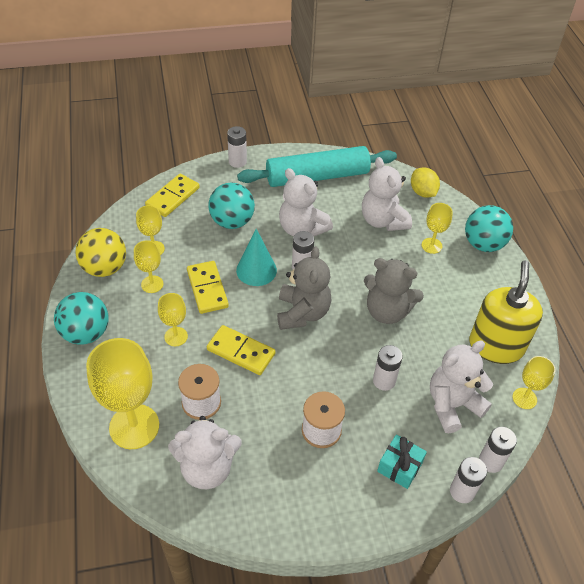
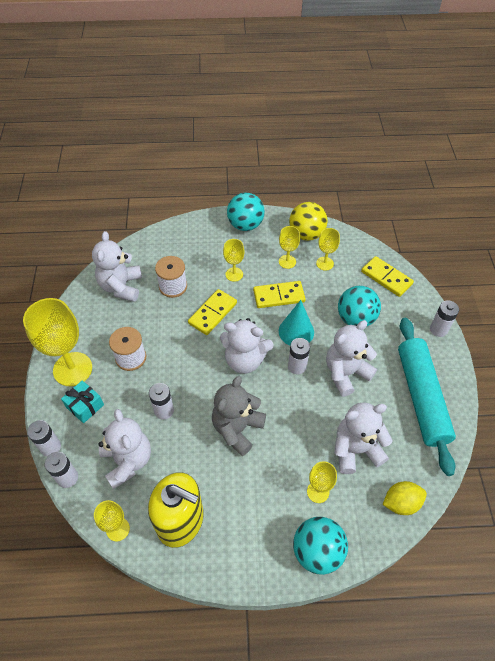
camera: 100 degrees right, 5 degrees up
yellow goblet [86,338,159,449] -> yellow goblet moved to [23,298,92,386]
grey teddy bear [277,246,331,330] -> white teddy bear [220,318,274,374]

